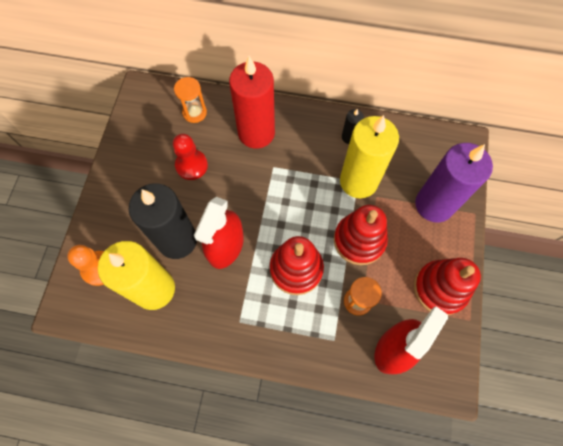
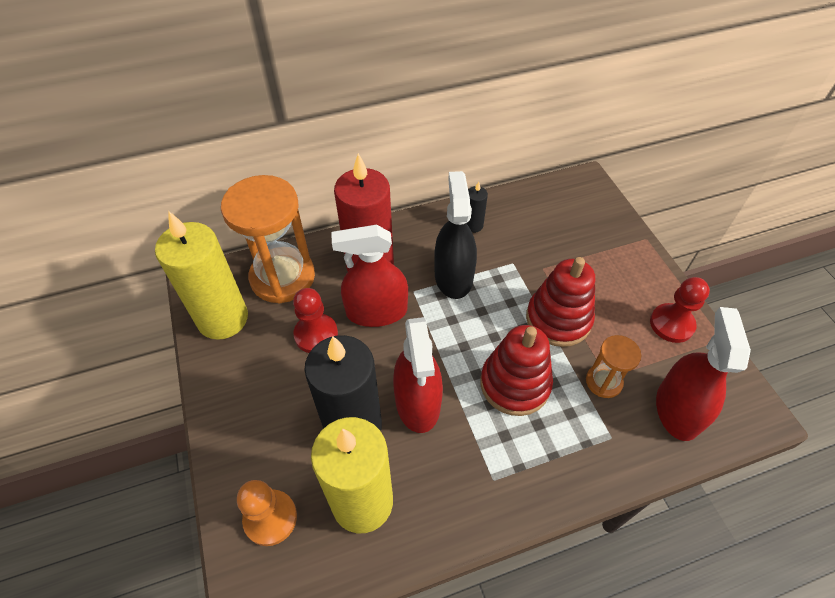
camera: 30 degrees left, 15 degrees down
orange hourglass [174,77,207,123] -> orange hourglass [221,175,315,303], size x2.00
yellow candle [340,115,399,198] -> yellow candle moved to [155,212,248,340]
red stacking toy [414,258,481,315] -> red pawn [650,277,710,343]
purple candle [415,143,493,222] -> none
none -> red spray bottle [331,225,408,327]
none -> black spray bottle [434,171,477,299]

